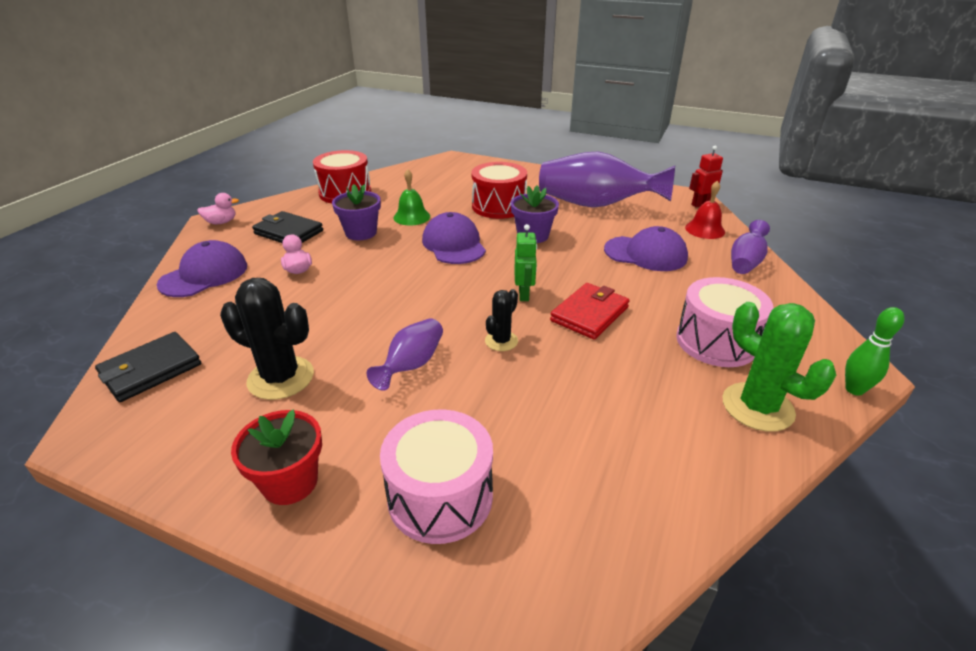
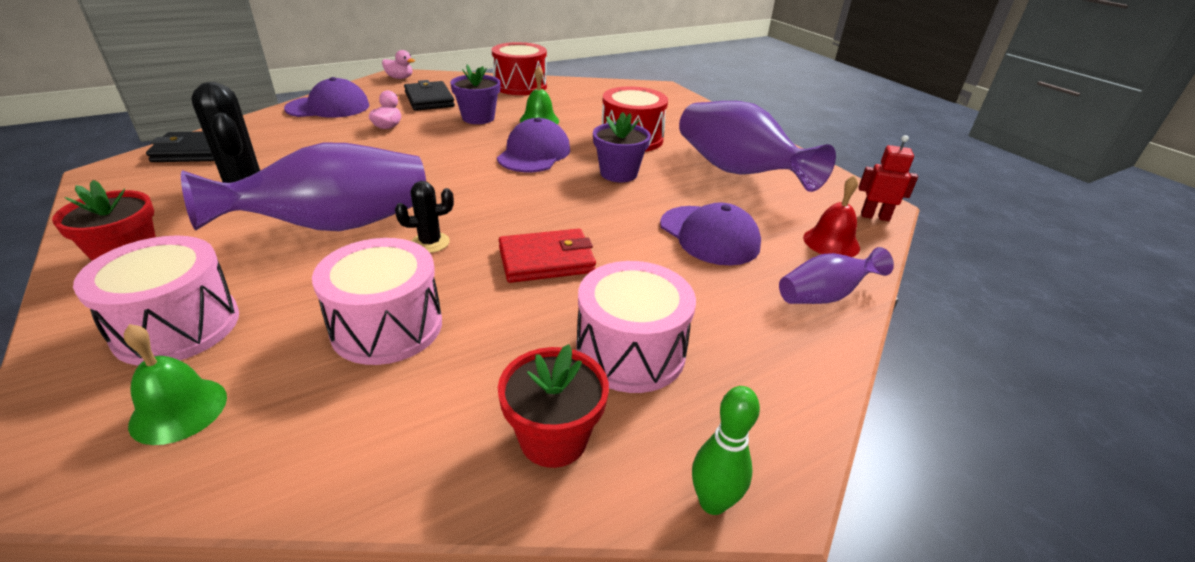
camera: 35 degrees right, 0 degrees up
purple vase [366,318,443,391] -> purple vase [181,142,426,231], size x1.96
green robot [514,224,537,301] -> none
green cactus [722,302,836,432] -> red flower pot [498,344,609,468]
none -> green bell [124,324,227,445]
none -> pink drum [312,238,442,365]

